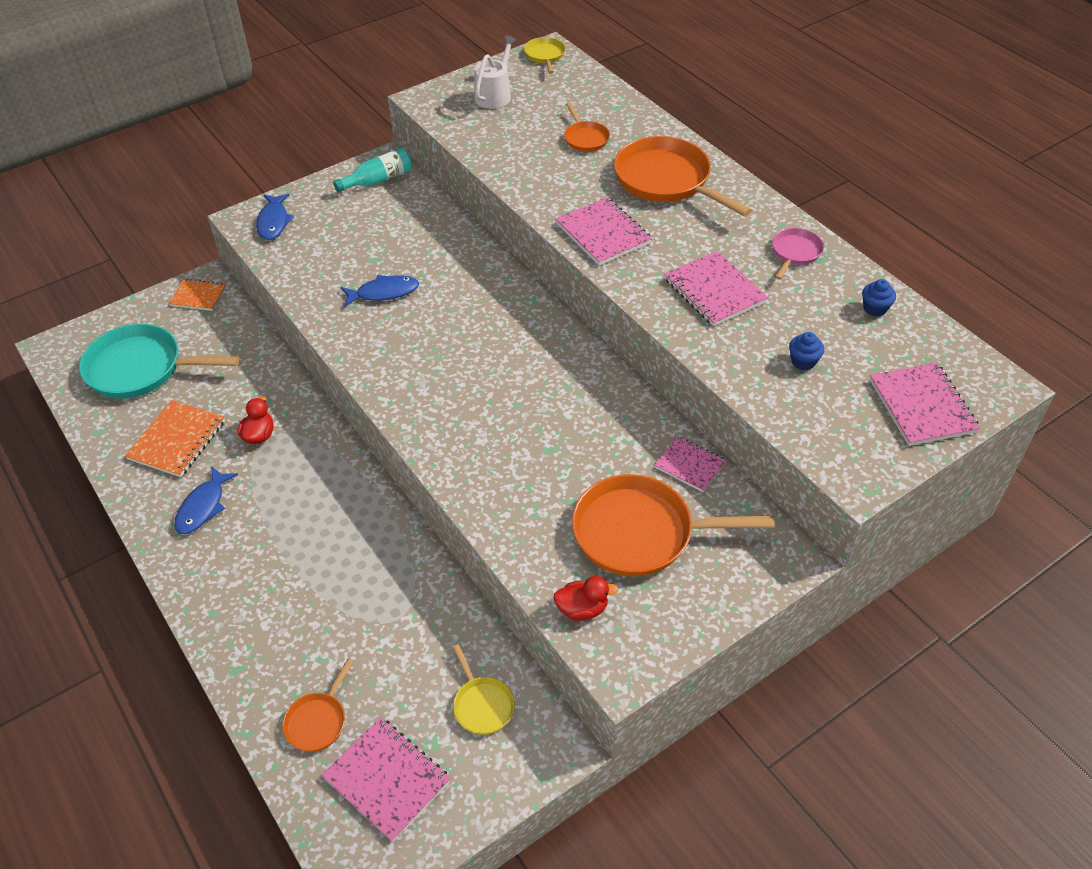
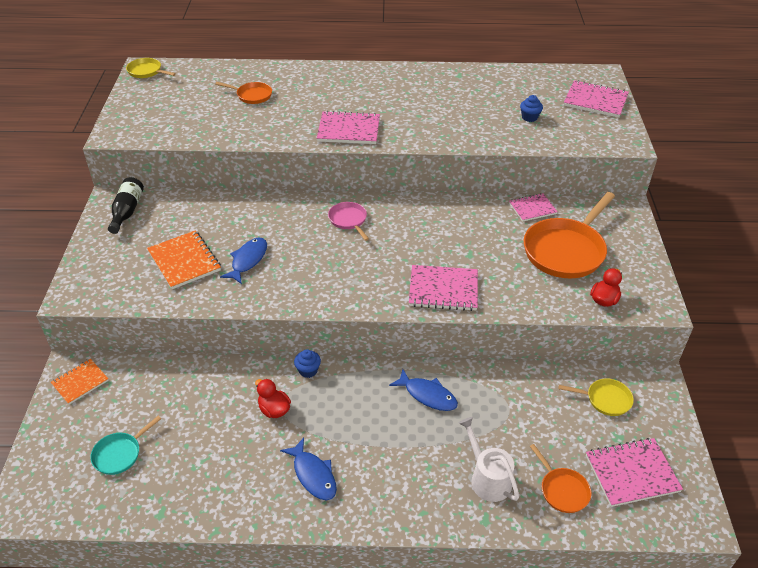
camera: 55 degrees left, 5 degrees down
turquoise pan [79,324,239,399] -> turquoise pan [90,416,161,475], size x0.50
orange notebook [125,400,225,477] -> orange notebook moved to [147,231,221,289]
blue fish [256,194,294,240] -> blue fish moved to [389,369,458,411]
turquoise bottle [333,148,412,192] -> black bottle [108,177,144,234]
white watering can [474,35,517,109] -> white watering can moved to [459,417,519,502]
orange pan [614,136,752,217] -> none
pink notebook [664,251,768,326] -> pink notebook moved to [409,265,478,311]
pink pan [772,228,824,279] -> pink pan moved to [328,202,369,241]
blue cupcake [862,279,896,317] -> blue cupcake moved to [294,349,321,378]

